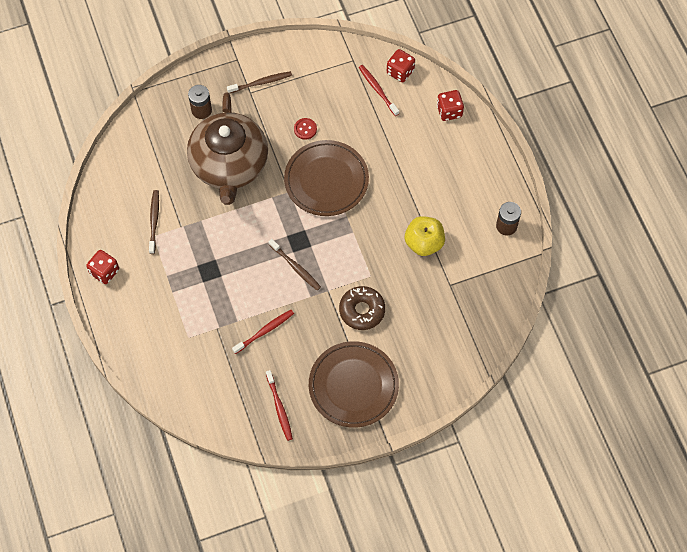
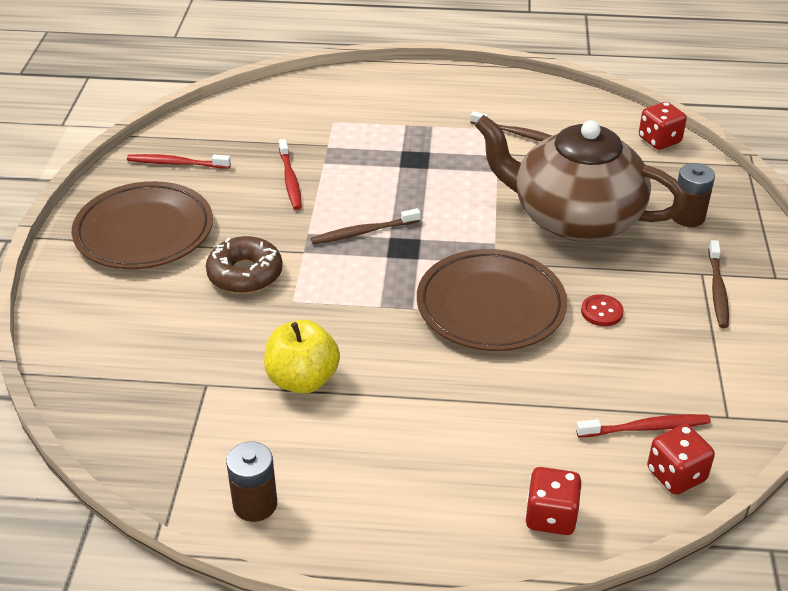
camera: 115 degrees right, 25 degrees down
red dice [86,250,119,284] -> red dice moved to [639,102,687,150]

